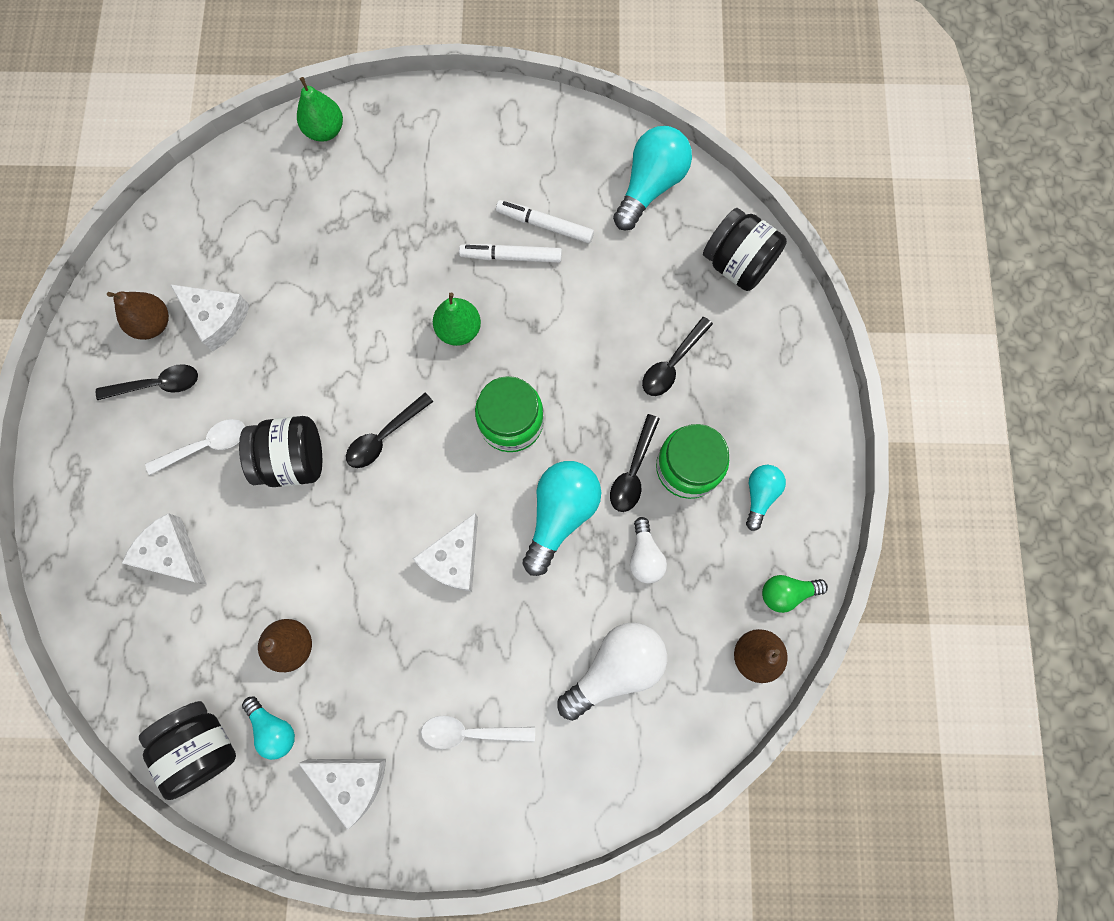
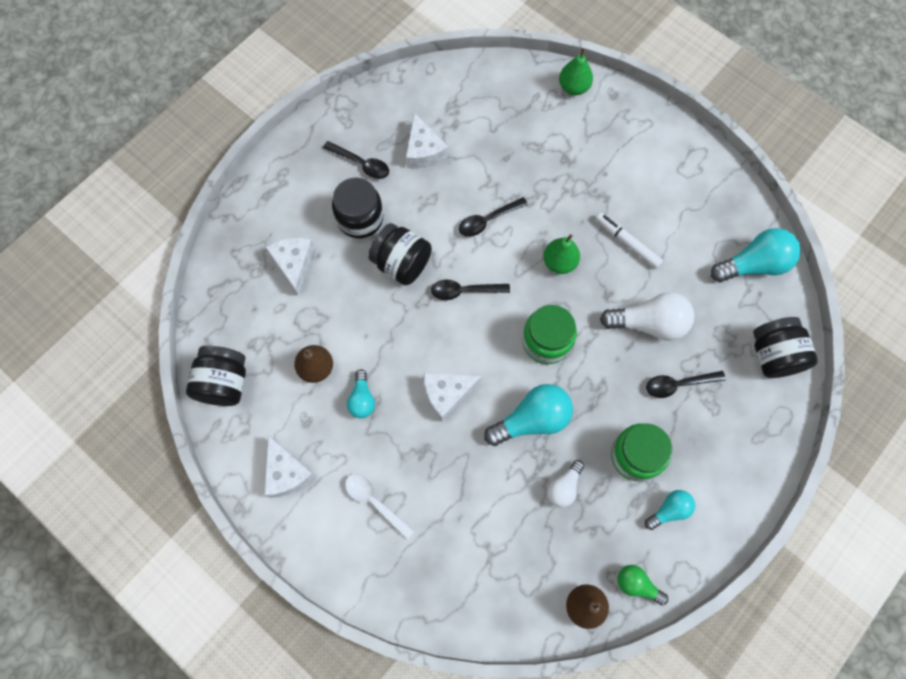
camera: 40 degrees right, 5 degrees down
brown pear [107,291,169,340] -> none
white spoon [145,419,245,475] -> black jar [332,178,383,238]
turquoise light bulb [242,697,295,760] -> turquoise light bulb moved to [347,369,375,418]
white marker [496,200,594,243] -> none
white light bulb [558,623,667,721] -> white light bulb moved to [600,292,694,341]
black spoon [610,414,660,512] -> black spoon moved to [458,197,528,237]

